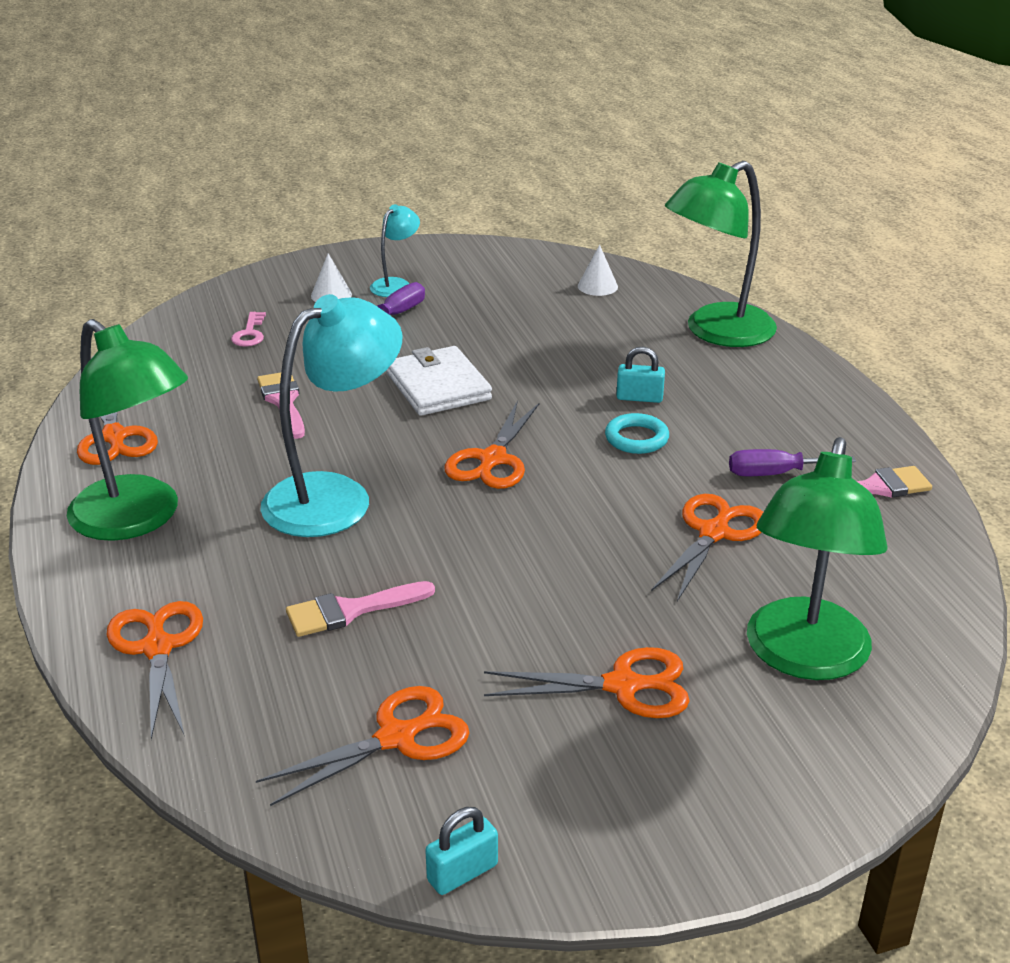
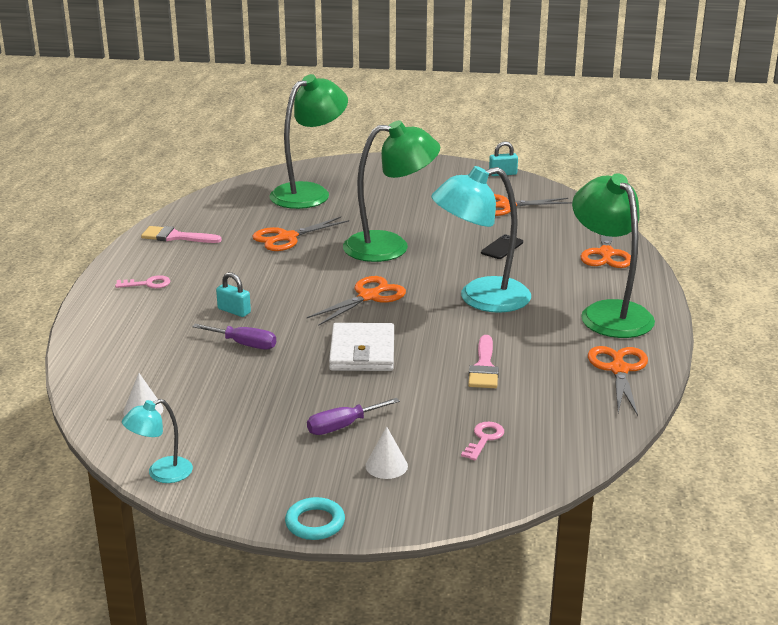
camera: 155 degrees left, 5 degrees down
pink brush [286,581,435,637] -> black phone [481,234,523,259]
turquoise lamp [370,204,420,297] -> turquoise lamp moved to [122,399,193,483]
orange scissors [484,647,690,718] -> none
turquoise ring [605,413,669,454] -> turquoise ring moved to [285,497,345,540]
green lamp [665,161,777,347] -> green lamp moved to [343,120,440,262]
purple screwdriver [729,449,856,476] -> purple screwdriver moved to [192,324,276,349]
none -> pink key [115,275,170,288]

